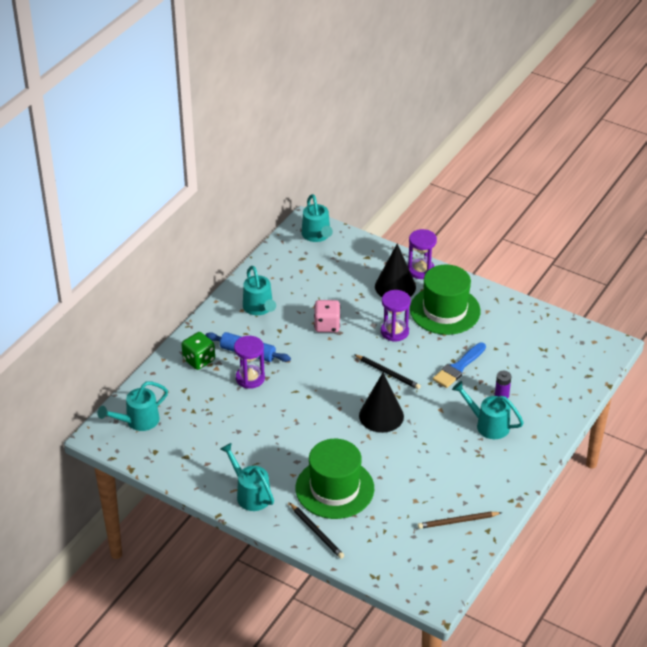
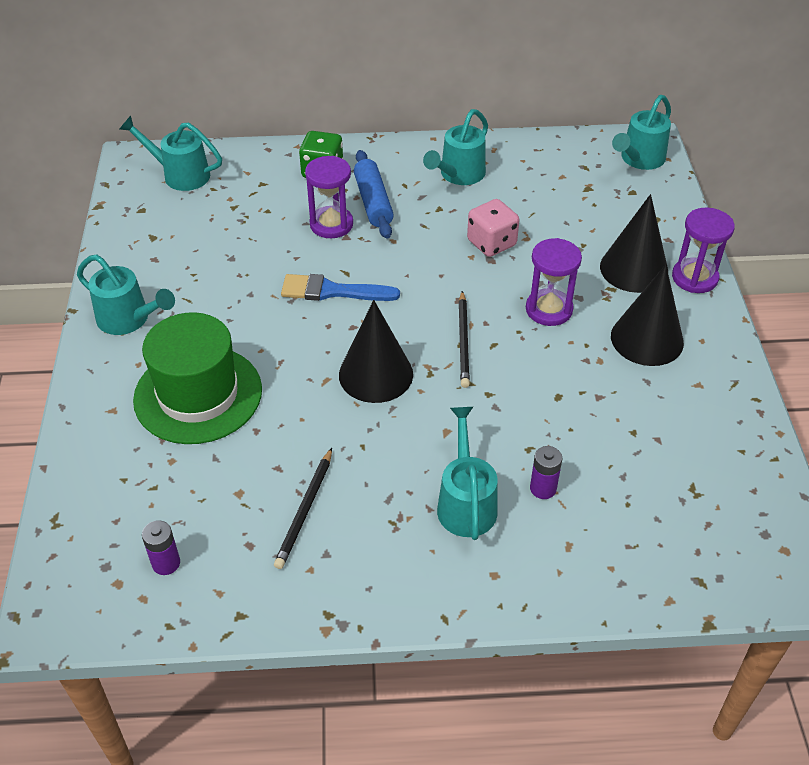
camera: 55 degrees right, 5 degrees up
turquoise watering can [220,443,274,511] -> turquoise watering can turned 105 degrees clockwise [77,255,175,335]
black pencil [290,503,344,559] -> black pencil moved to [274,448,332,569]
green hat [410,264,481,335] -> black cone [611,264,684,366]
brown pencil [418,511,502,529] -> none
blue brush [433,343,486,388] -> blue brush moved to [281,274,400,301]
none -> purple battery [142,520,180,575]

